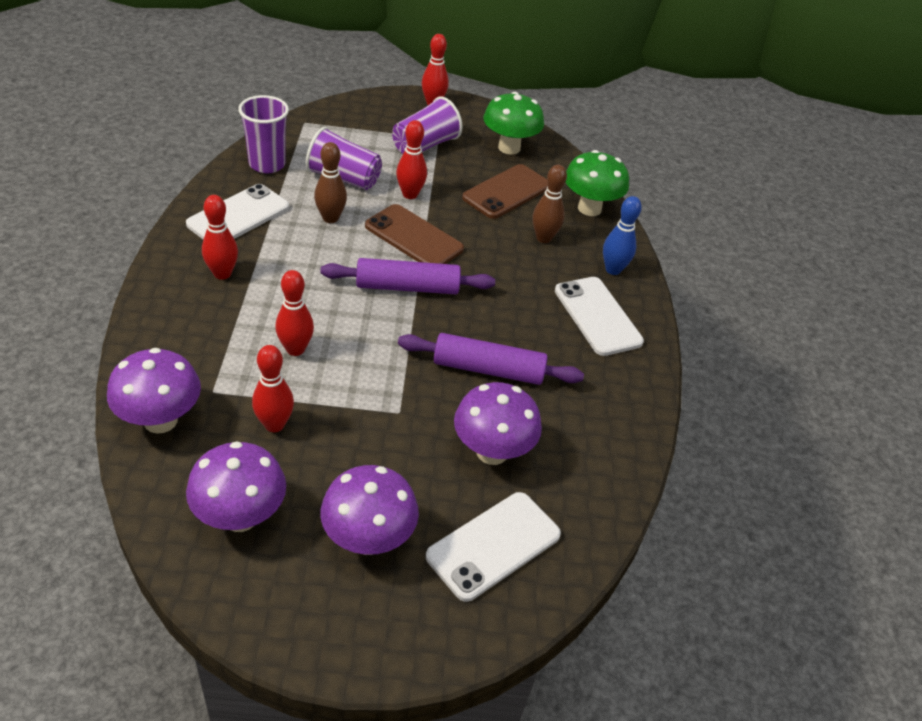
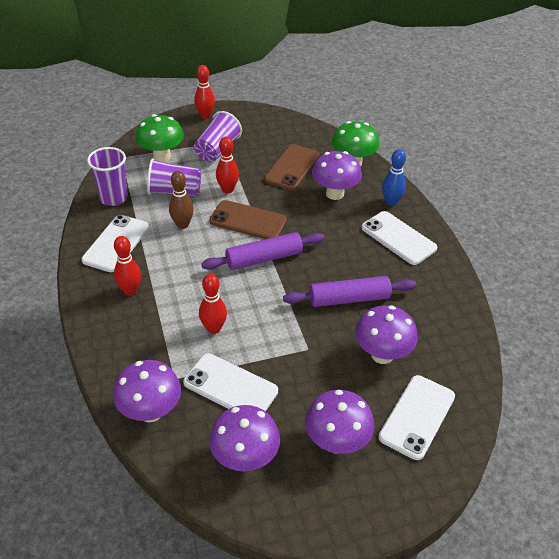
camera: 15 degrees left, 0 degrees up
red bowling pin [252,345,294,432] -> white phone [183,353,278,411]
green mushroom [483,92,544,155] -> green mushroom moved to [136,114,184,162]
brown bowling pin [533,165,567,243] -> purple mushroom [312,151,362,200]

